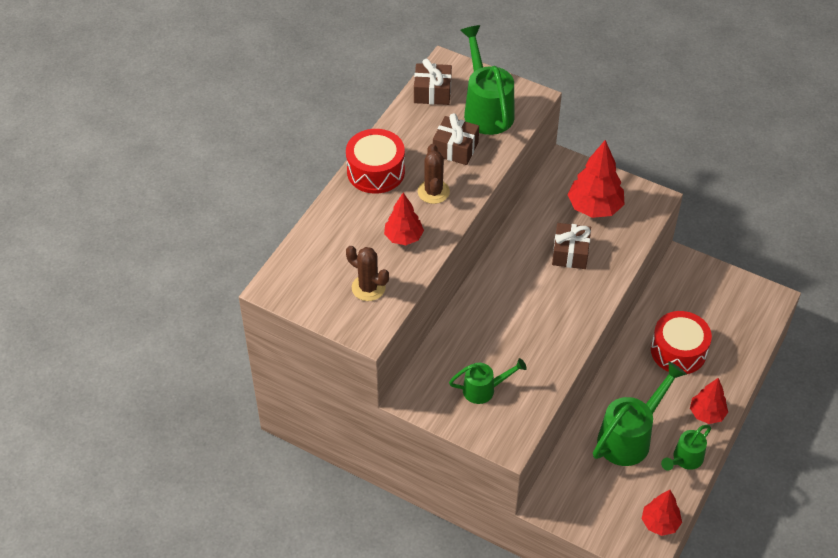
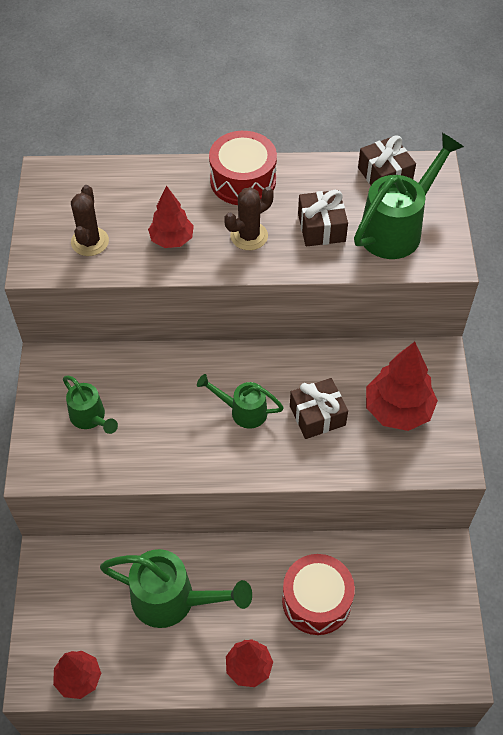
camera: 60 degrees right, 5 degrees up
green watering can [661,425,711,471] -> green watering can moved to [197,374,284,429]

